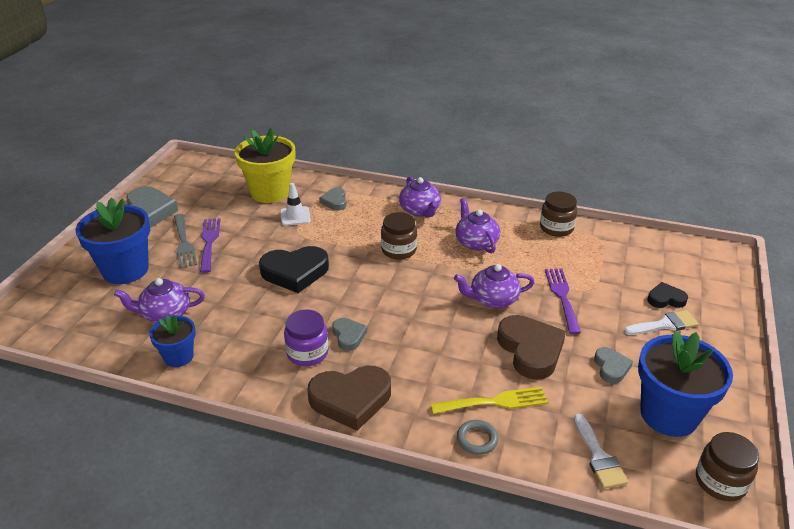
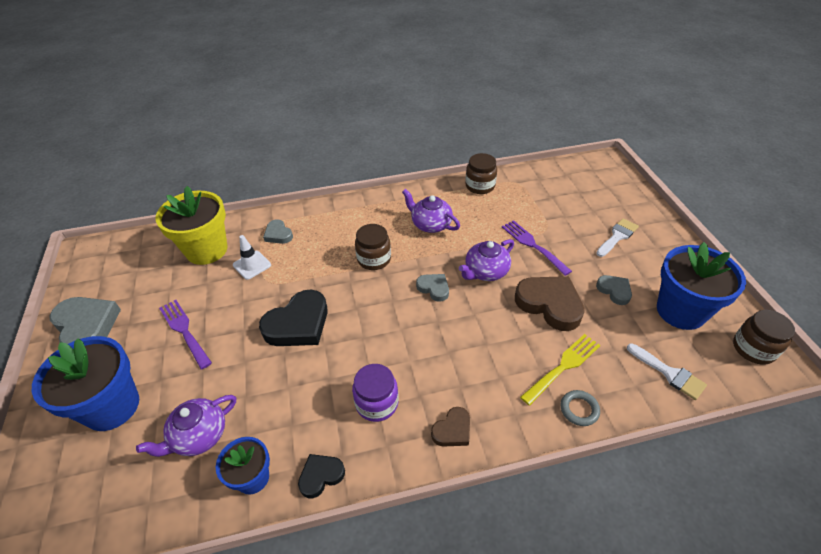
camera: 30 degrees left, 10 degrees up
grey fork [174,214,197,268] -> none
brown heart [307,366,391,431] -> brown heart [431,407,470,447], size x0.53
grey heart [332,318,367,351] -> grey heart moved to [416,274,449,302]
purple teapot [399,177,441,217] -> none
black heart [647,282,688,308] -> black heart moved to [298,454,345,498]

